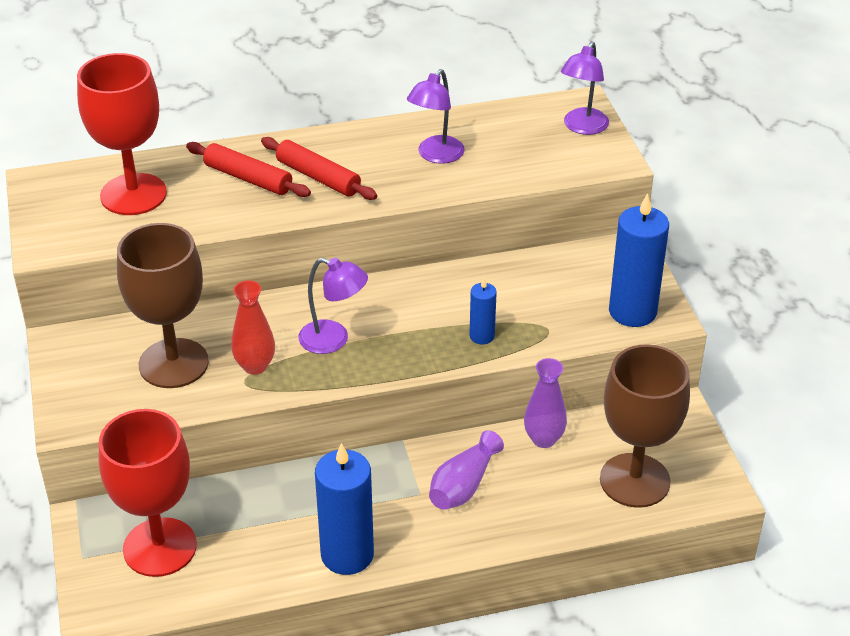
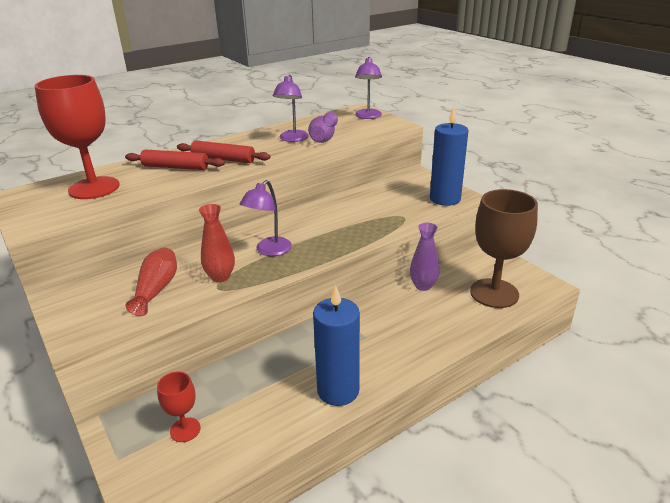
camera: 20 degrees left, 10 degrees down
red goblet [99,409,197,577] -> red goblet [157,372,201,442], size x0.48
brown goblet [117,223,209,388] -> red vase [126,248,177,316]
purple lamp [298,258,368,354] -> purple lamp turned 120 degrees clockwise [240,180,292,256]
purple vase [429,430,504,510] -> purple vase moved to [308,112,338,143]
blue candle [470,278,497,344] -> none

